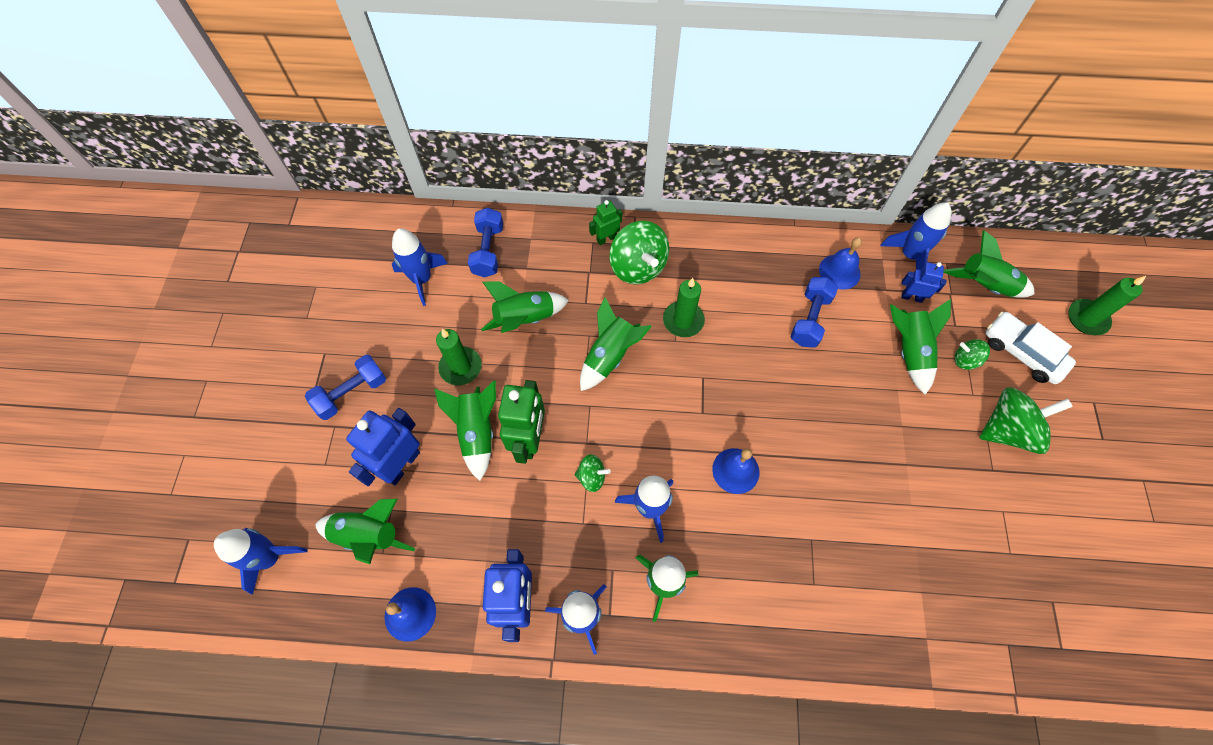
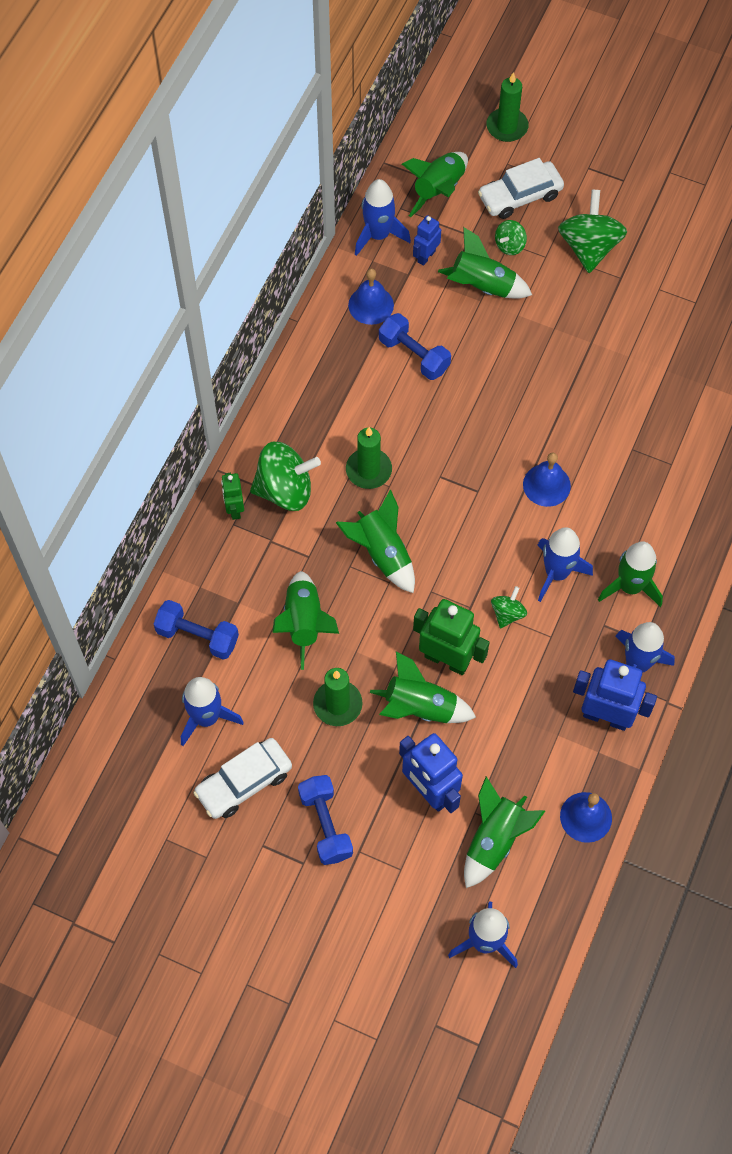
camera: 70 degrees left, 0 degrees up
none -> white car [193,738,292,819]

